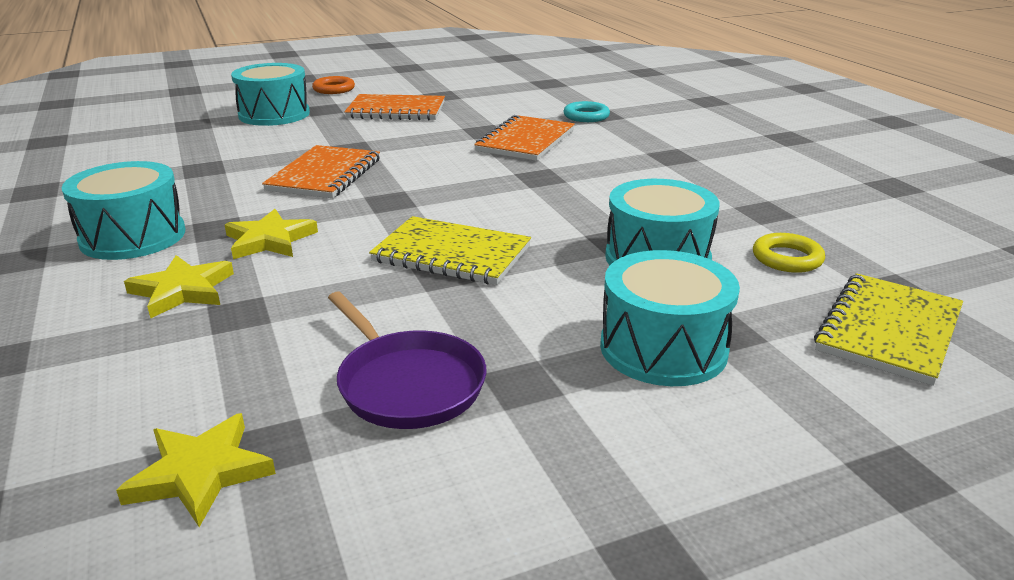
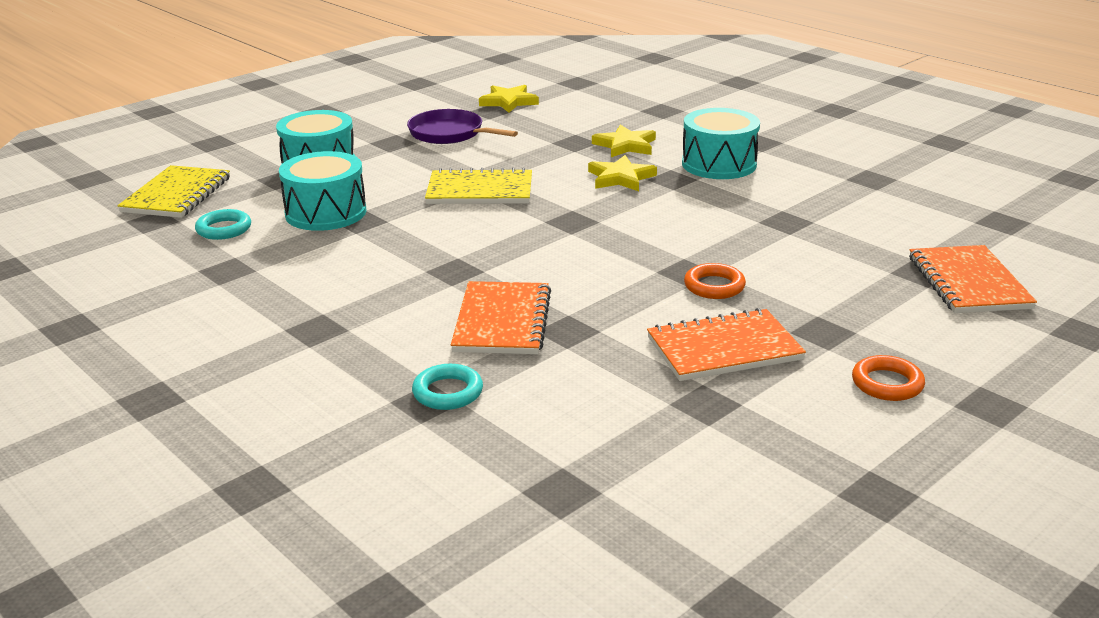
camera: 160 degrees right, 0 degrees up
turquoise drum [231,63,310,126] -> none
orange notebook [262,145,380,198] -> orange notebook moved to [909,245,1037,313]
yellow ring [753,233,825,273] -> turquoise ring [195,209,251,240]
none -> orange ring [684,263,746,299]

